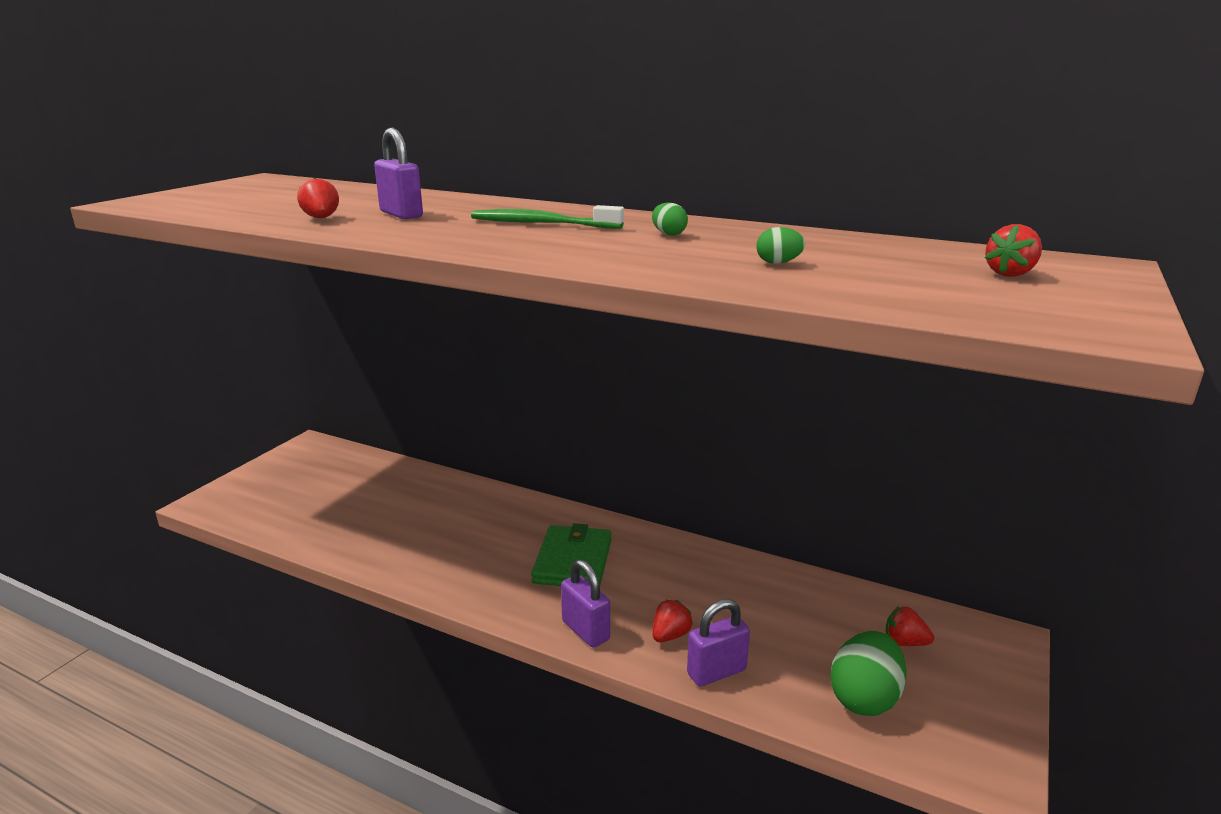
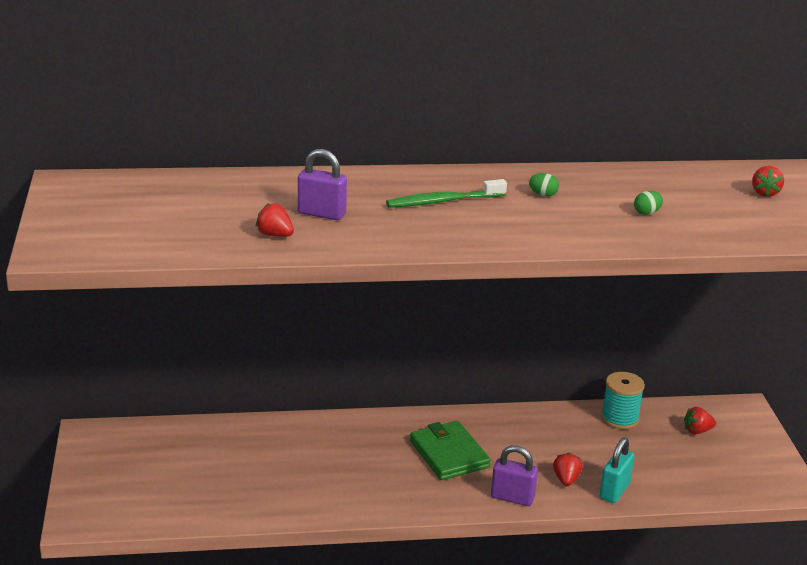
camera: 35 degrees left, 5 degrees up
purple padlock [687,599,750,687] -> turquoise padlock [599,437,635,503]
green egg [830,631,907,716] -> none
none -> turquoise spool [601,372,645,429]

